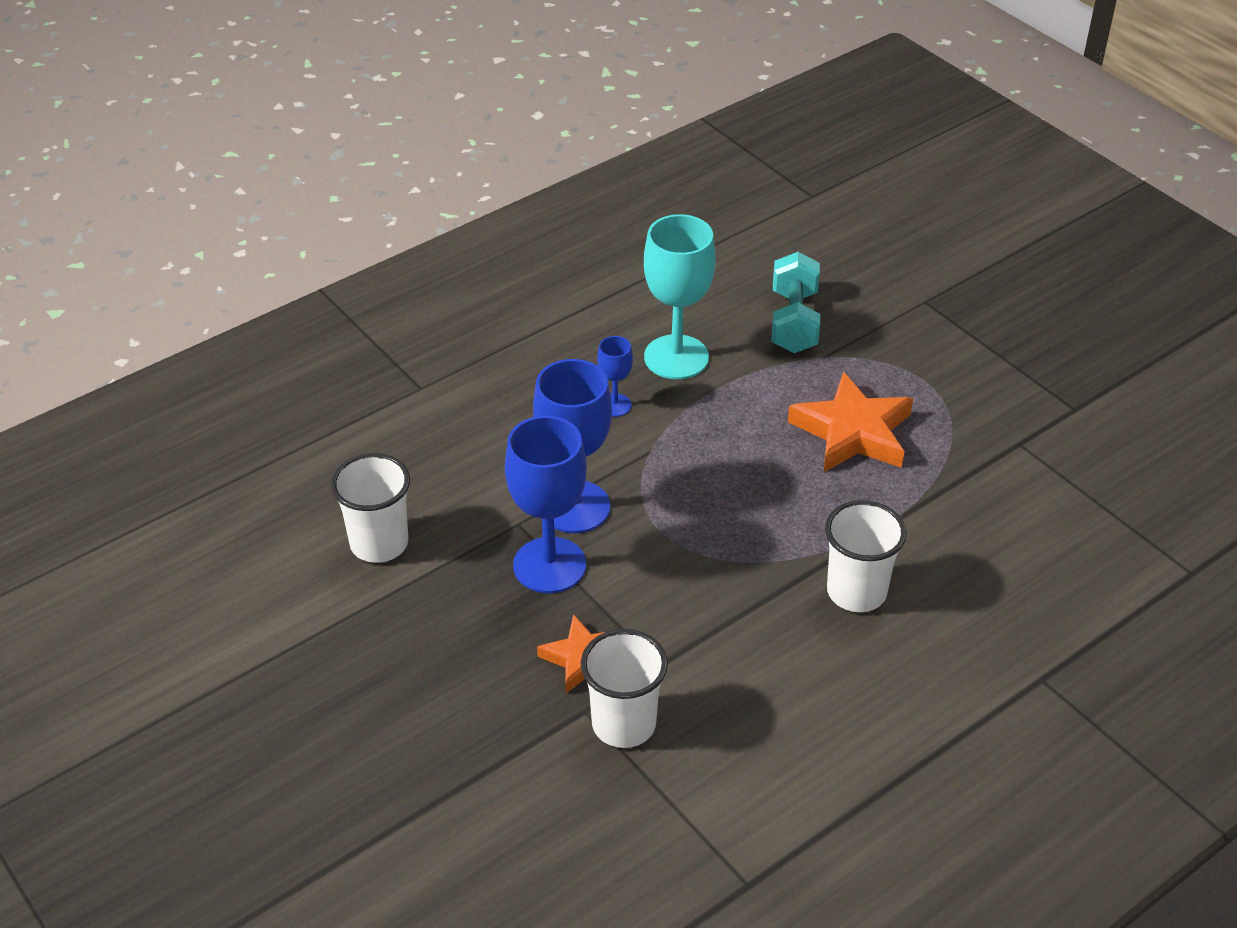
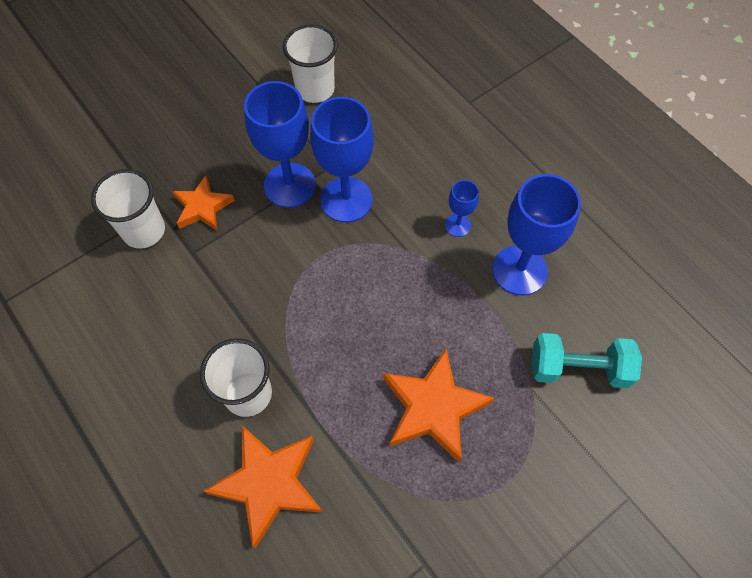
camera: 90 degrees right, 20 degrees up
turquoise goblet [644,214,716,379] -> blue goblet [492,174,581,295]
none -> orange star [204,426,323,548]

